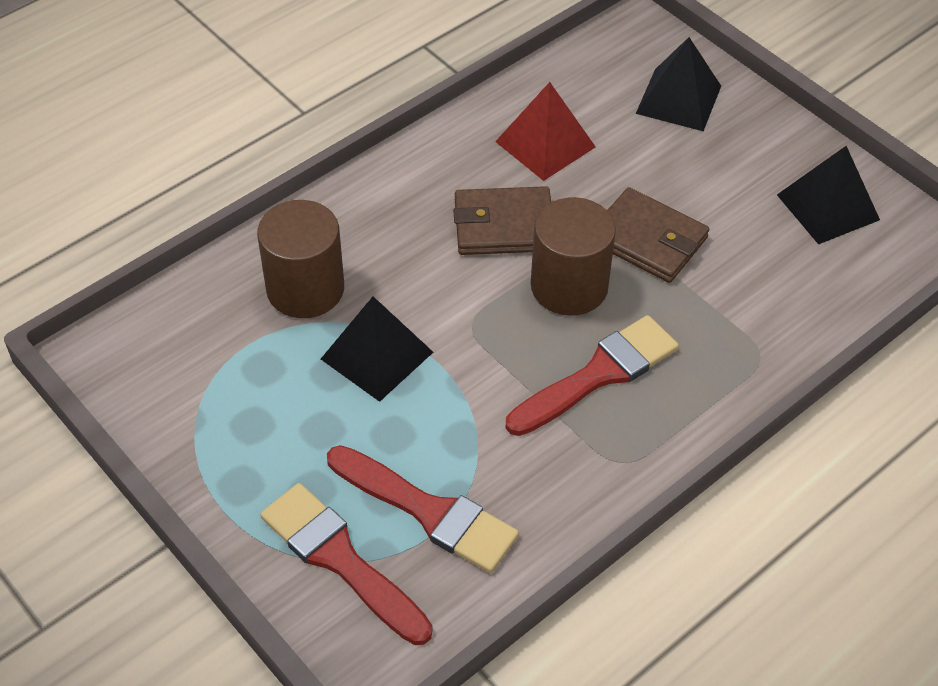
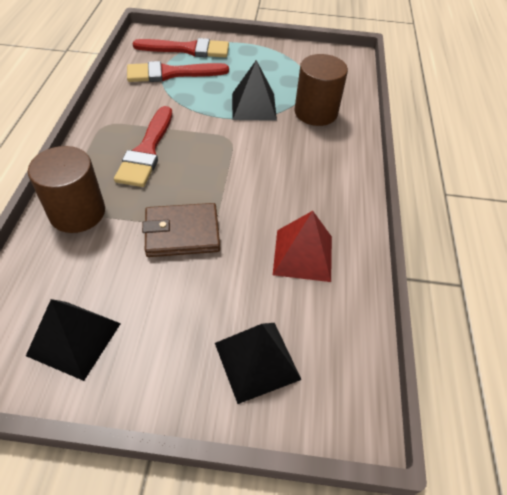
camera: 135 degrees right, 0 degrees up
brown wallet [453,186,551,255] -> none
brown cylinder [531,197,616,316] -> brown cylinder moved to [28,146,105,233]

